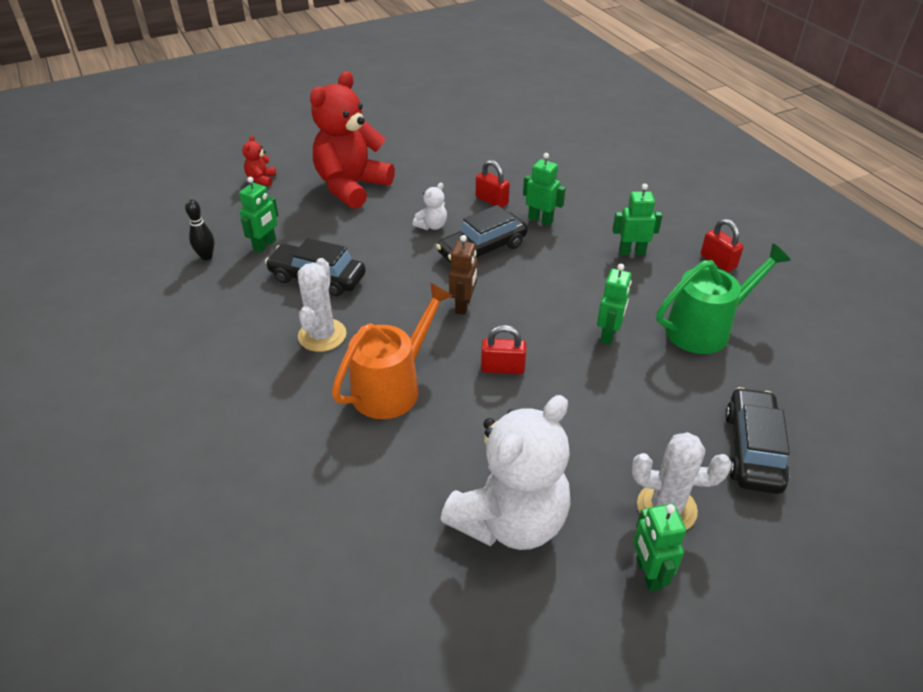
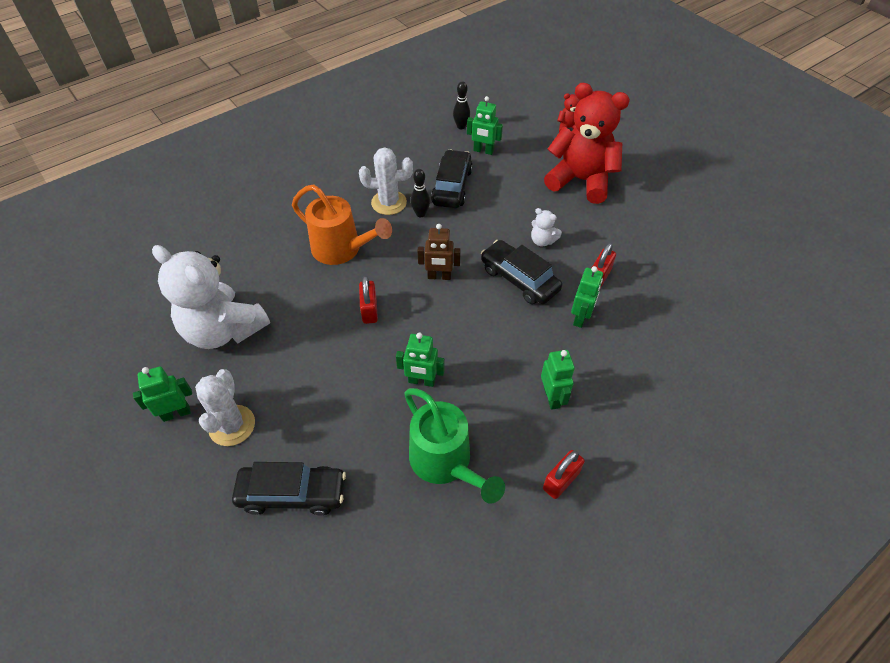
camera: 80 degrees right, 10 degrees up
none -> black bowling pin [410,169,430,217]

